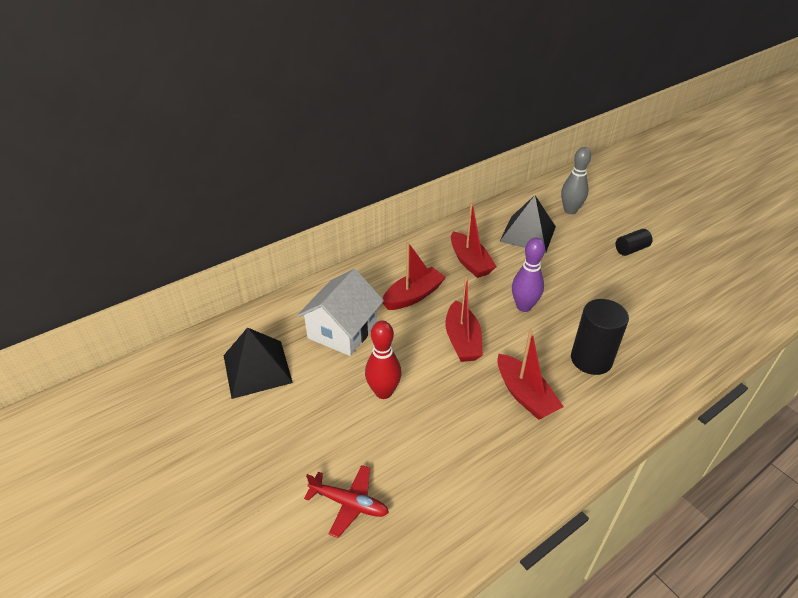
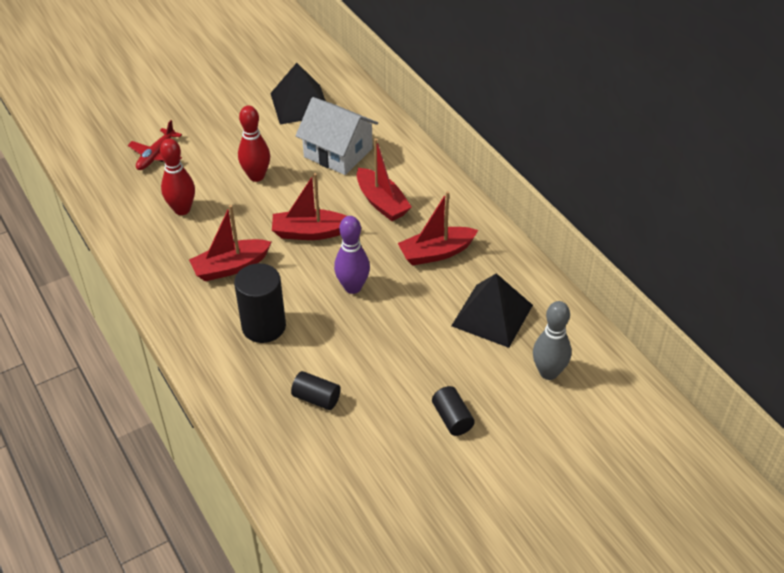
camera: 95 degrees right, 5 degrees up
none -> red bowling pin [160,139,195,215]
none -> black cylinder [291,371,341,410]

